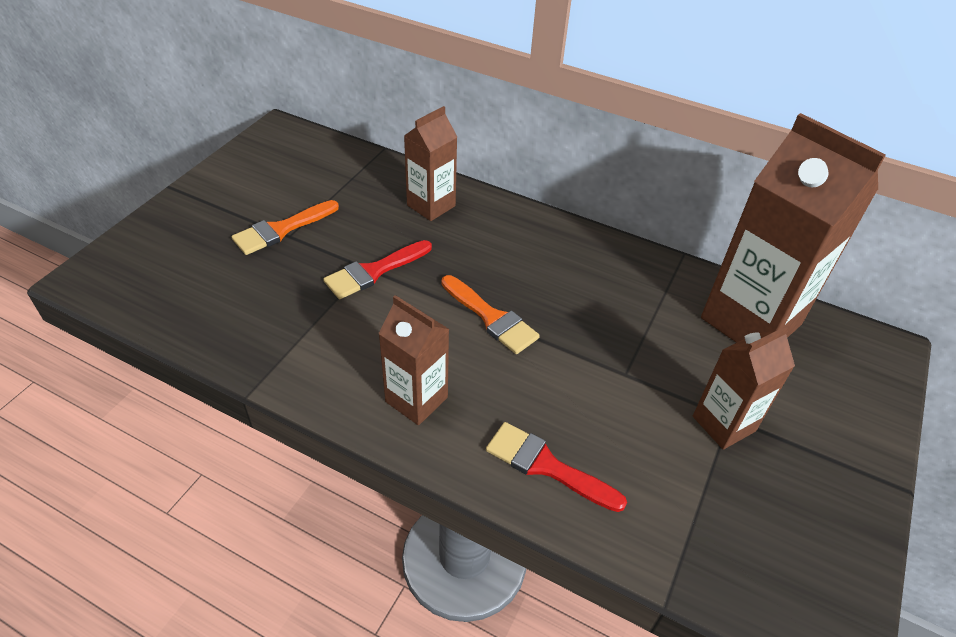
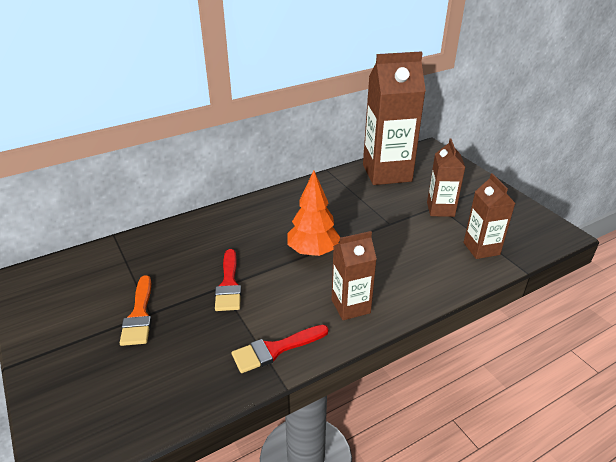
camera: 55 degrees left, 10 degrees down
brown carton [404,106,457,221] -> brown carton moved to [463,173,515,259]
orange brush [441,275,540,354] -> orange tree [287,170,341,256]
red brush [486,422,627,512] -> red brush moved to [231,325,328,373]

